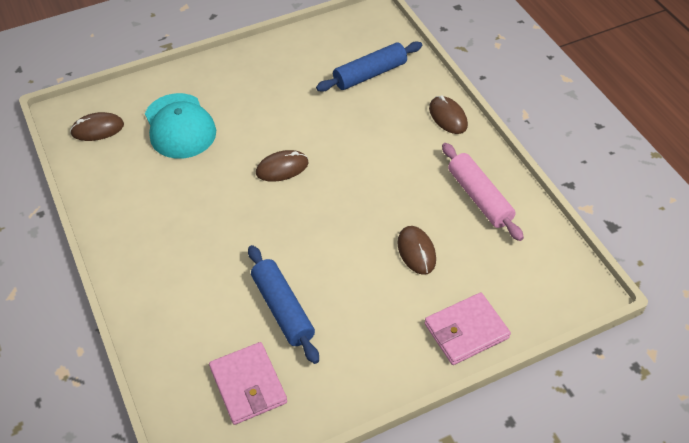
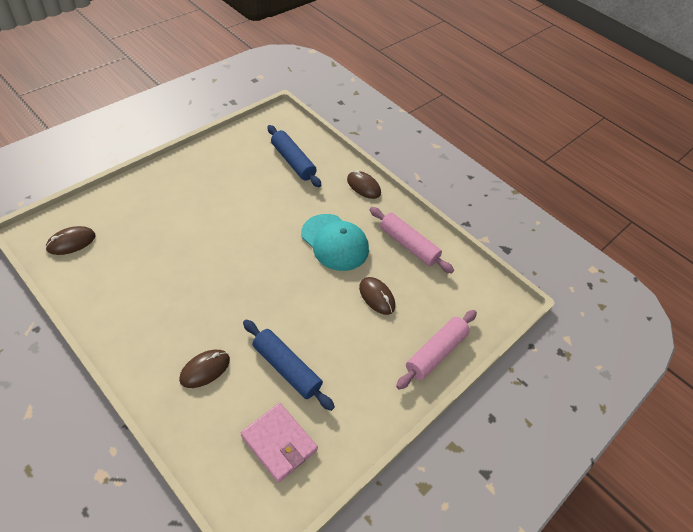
camera: 25 degrees left, 0 degrees up
turquoise cap [145,93,216,159] -> turquoise cap moved to [301,214,369,271]
brown mouse [256,150,309,182] -> brown mouse moved to [179,350,230,388]
blue rolling pin [316,42,422,92] -> blue rolling pin turned 75 degrees counterclockwise [267,125,321,187]
pink wallet [425,292,511,365] -> pink rolling pin [396,310,477,390]

